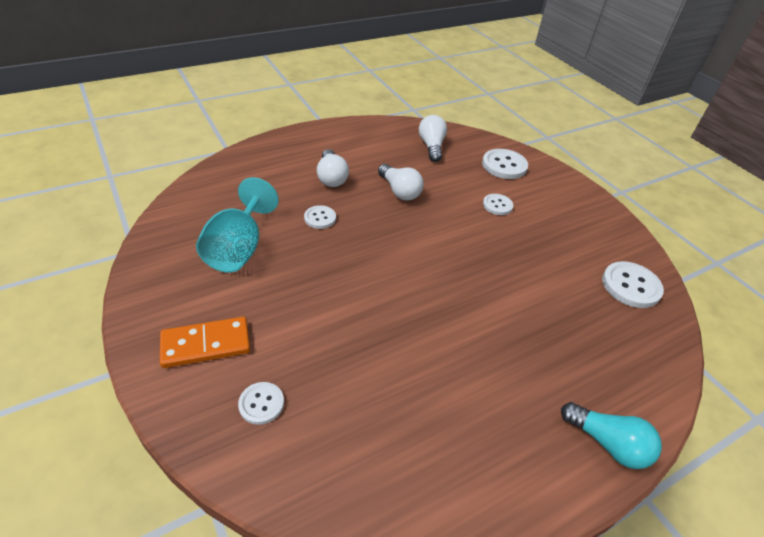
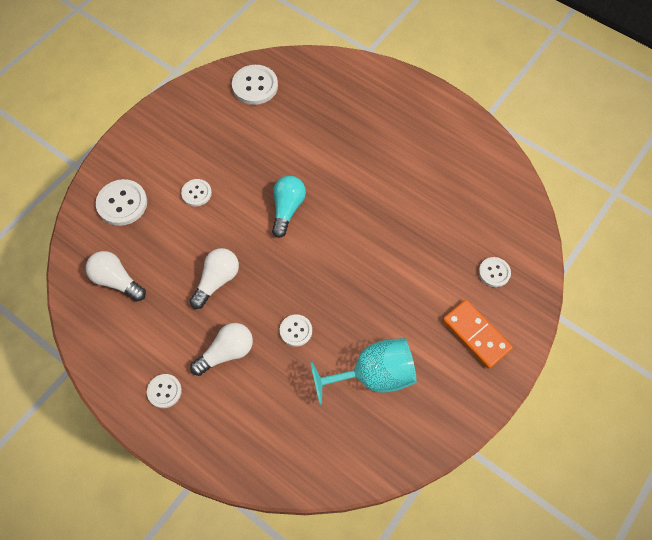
camera: 110 degrees left, 20 degrees up
white light bulb [419,115,447,162] -> white light bulb turned 60 degrees clockwise [86,251,146,301]
turquoise light bulb [561,402,662,469] -> turquoise light bulb moved to [272,176,306,238]
none -> white button [147,374,182,408]

